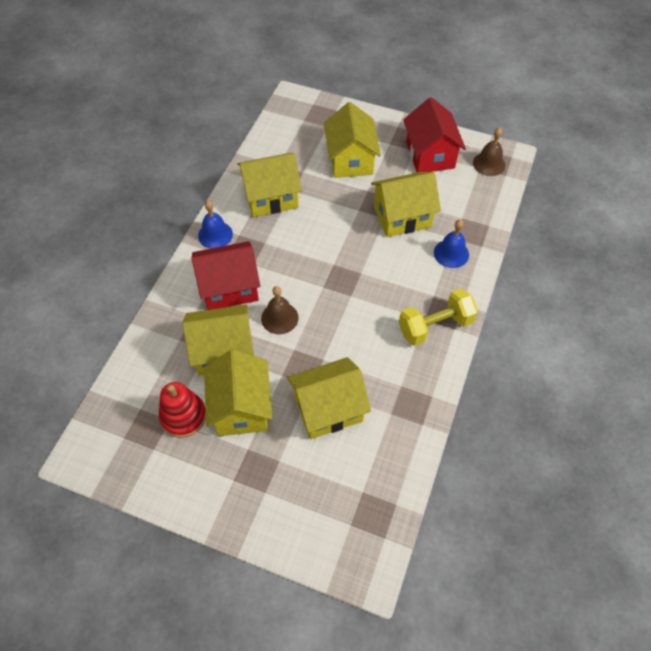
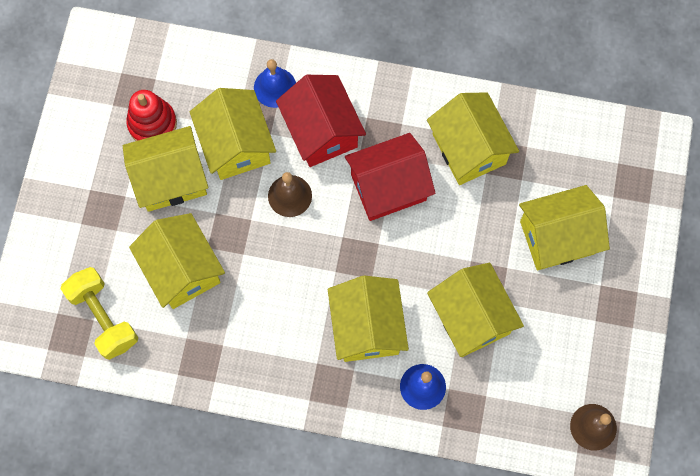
camera: 80 degrees right, 15 degrees up
blue bell [198,200,233,249] -> blue bell moved to [254,59,296,108]
yellow dumbbell [399,288,478,346] -> yellow dumbbell moved to [61,267,138,360]
red house [403,97,466,172] -> red house moved to [345,133,435,221]
none -> yellow house [328,276,409,362]

